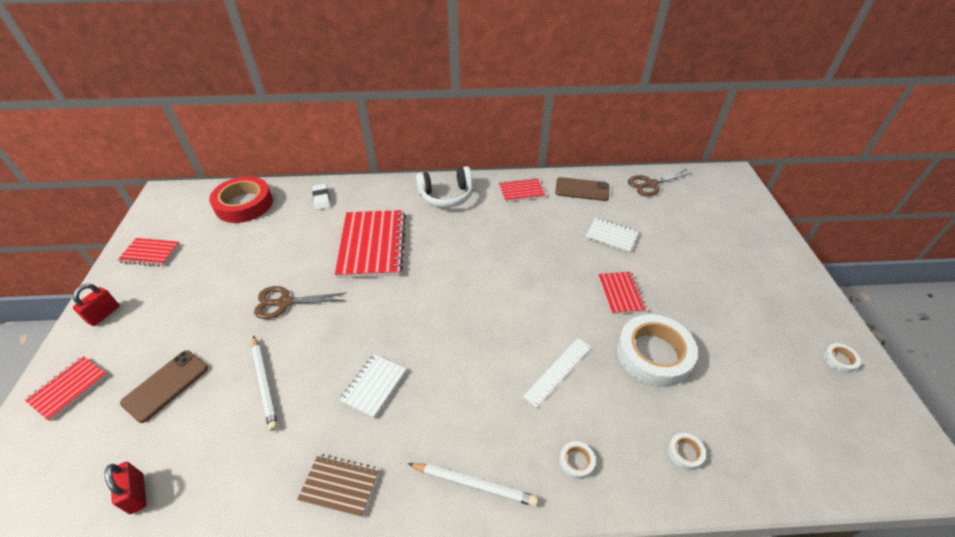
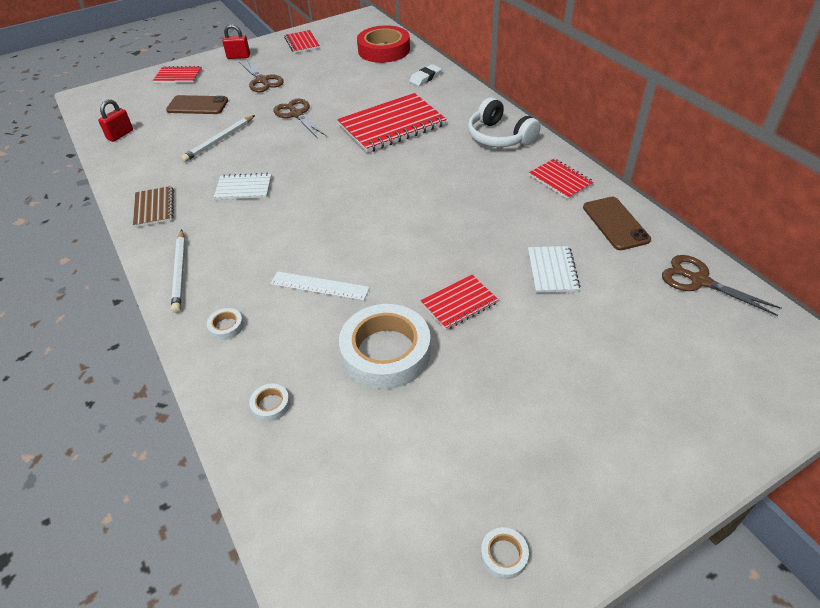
camera: 65 degrees right, 0 degrees up
none -> brown scissors [239,59,283,92]

